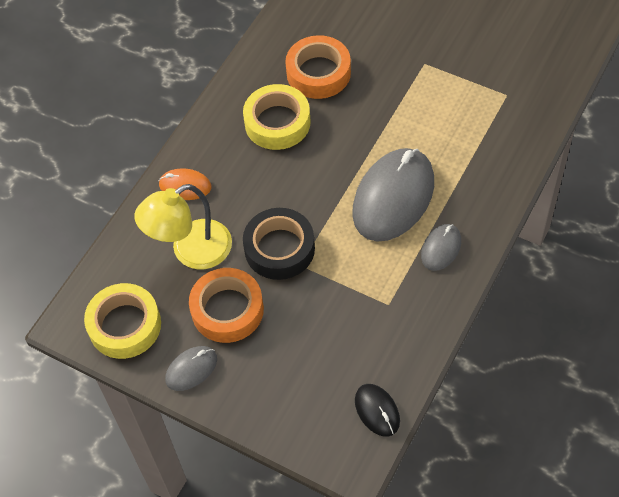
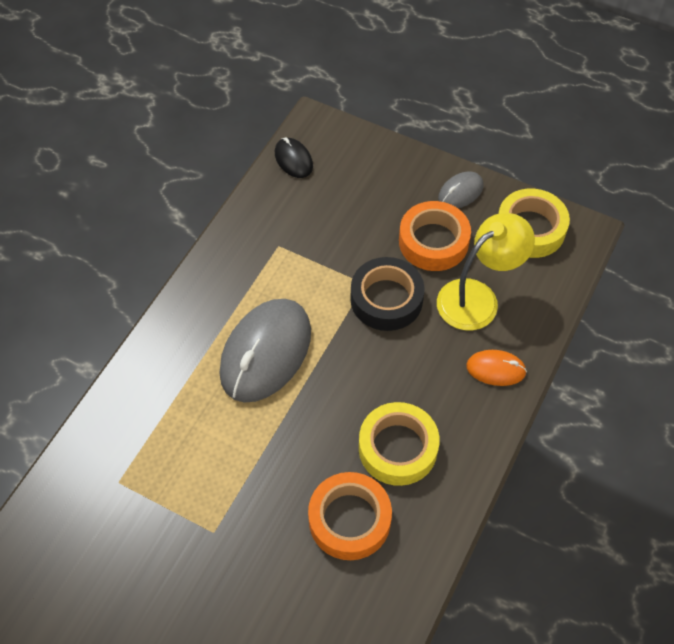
camera: 175 degrees right, 0 degrees up
grey mouse [421,224,461,271] -> none

